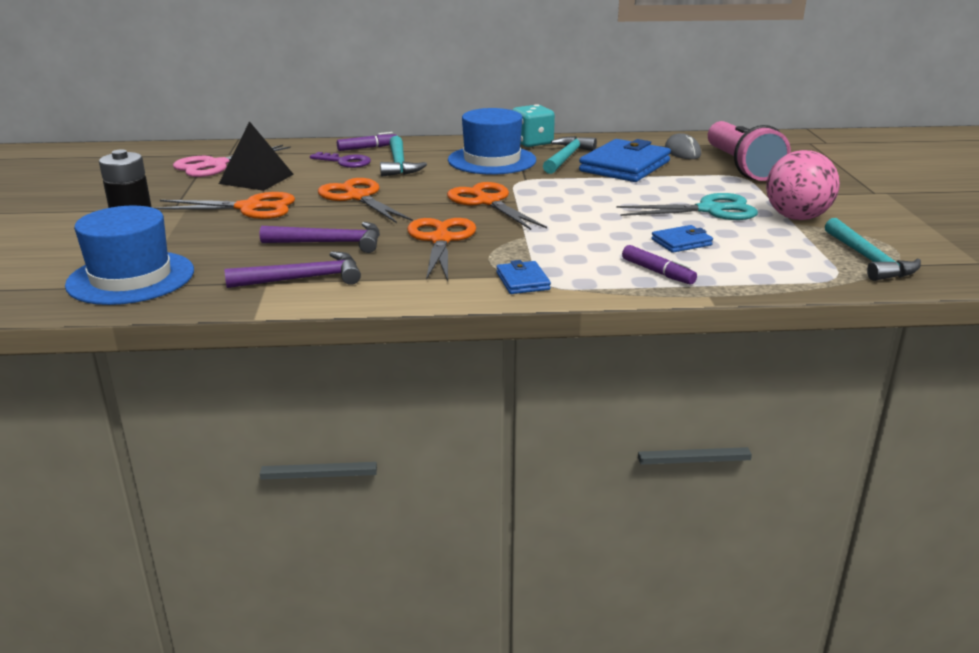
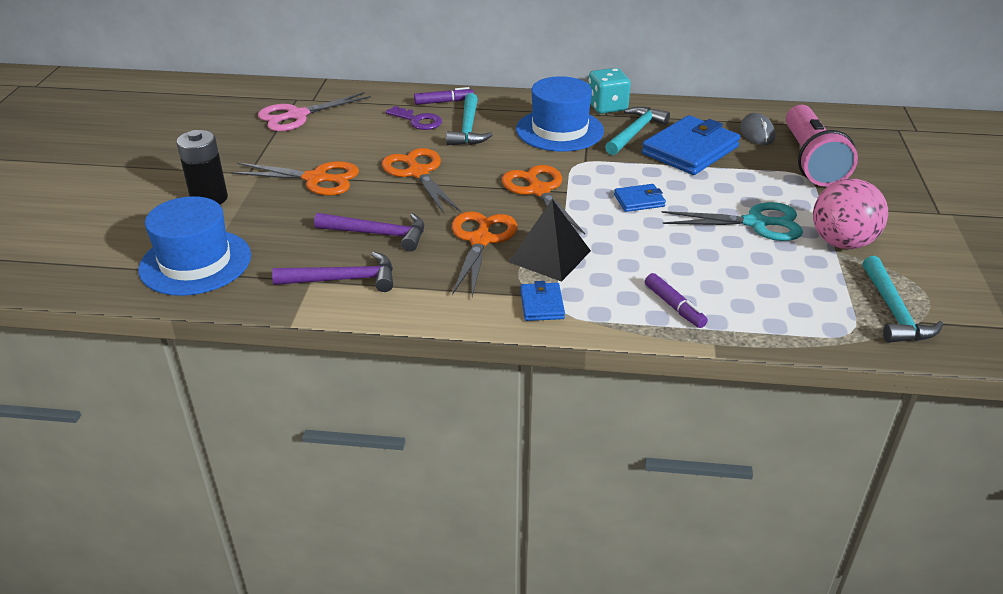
camera: 10 degrees right, 10 degrees up
black pyramid [219,121,294,191] -> black pyramid moved to [509,199,591,282]
blue wallet [652,225,713,253] -> blue wallet moved to [614,184,666,212]

